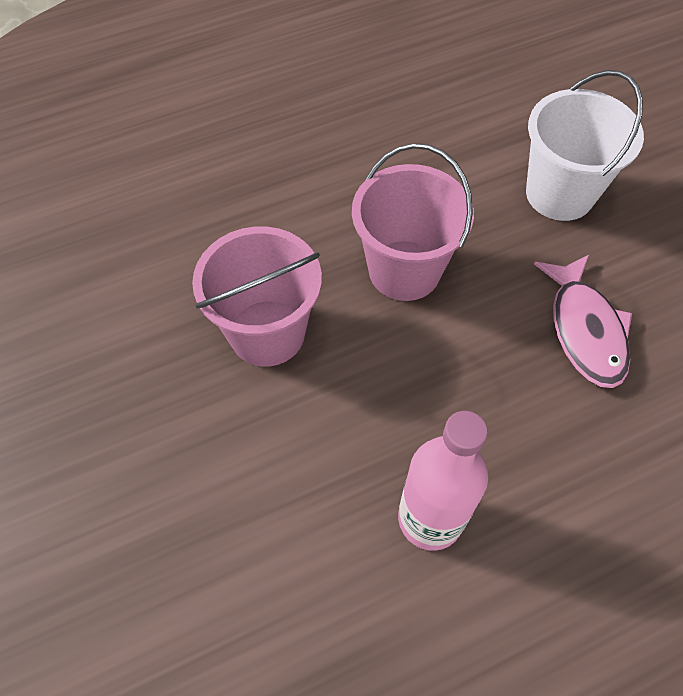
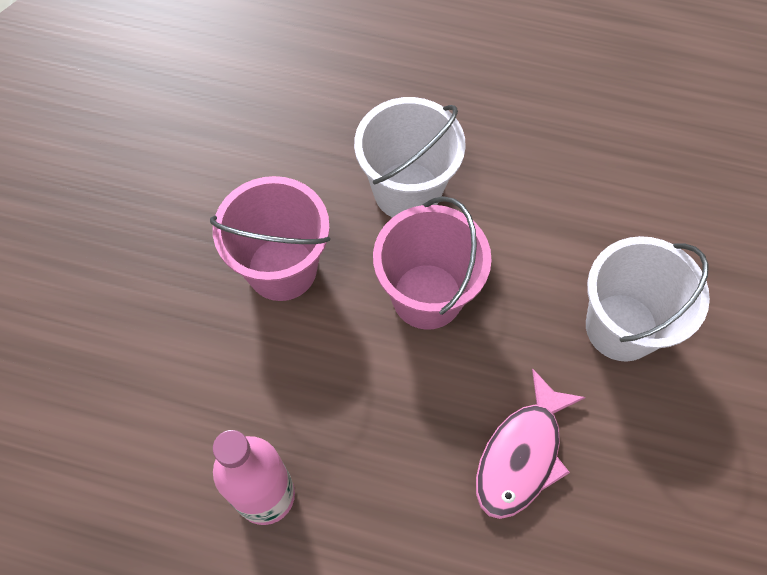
camera: 40 degrees right, 5 degrees up
none -> white bucket [354,97,466,218]

